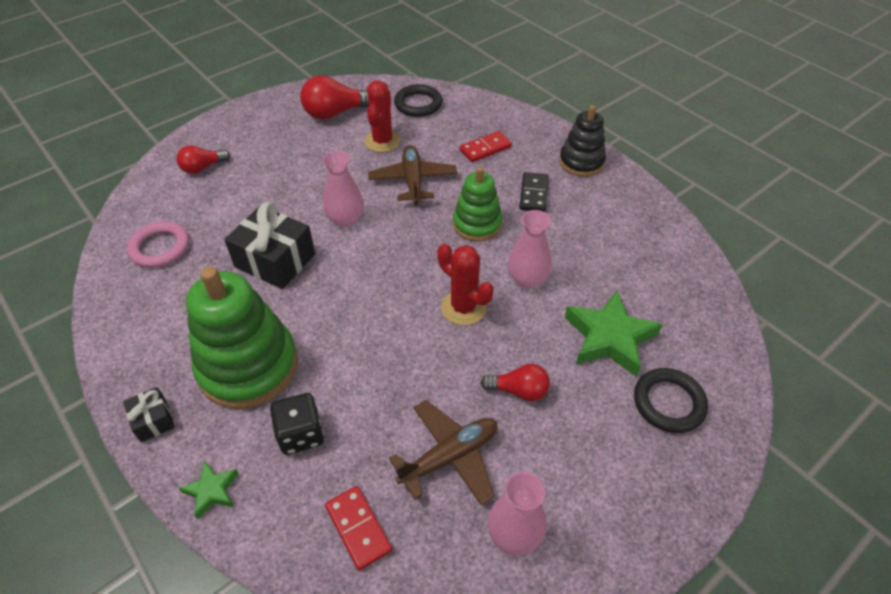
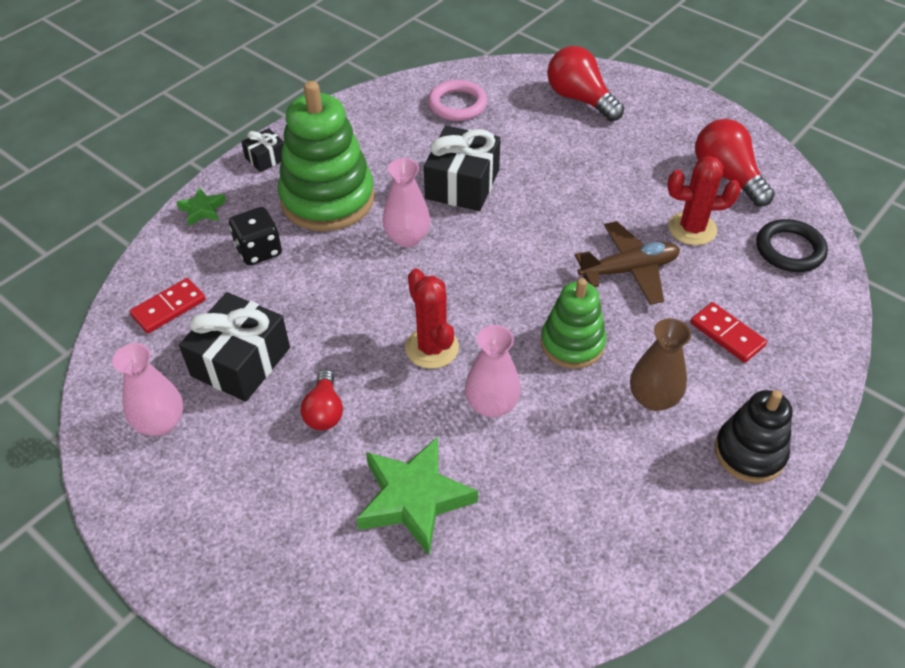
camera: 80 degrees right, 0 degrees up
red light bulb [177,145,230,174] -> red light bulb [547,46,624,121], size x1.64
pink vase [323,151,364,227] -> pink vase moved to [383,158,430,247]
brown plane [389,400,498,505] -> black gift [179,292,290,402]
red cactus [437,244,494,326] -> red cactus turned 60 degrees counterclockwise [405,268,459,369]
black domino [519,172,549,212] -> brown vase [630,318,691,411]
black ring [634,368,708,433] -> none

